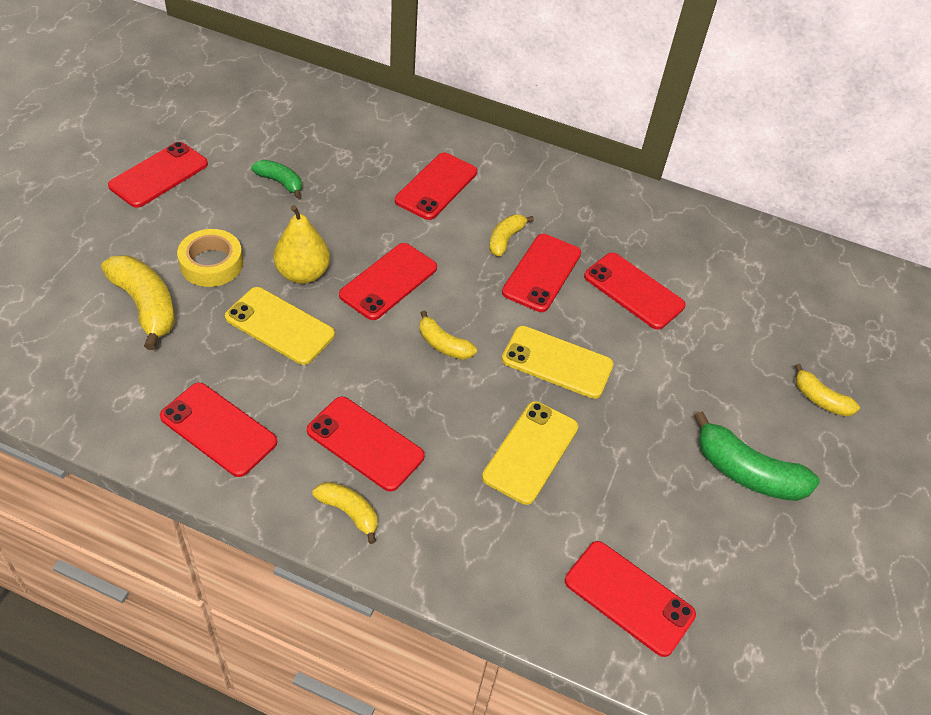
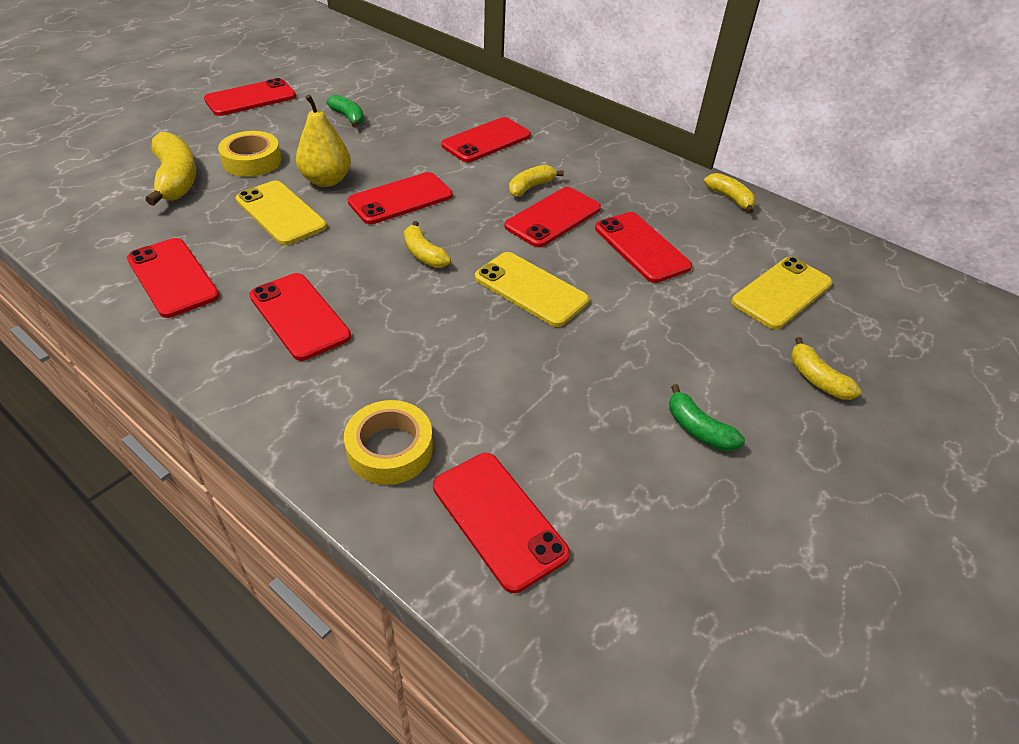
camera: 20 degrees right, 5 degrees down
yellow banana [313,482,377,544] -> yellow banana moved to [704,173,756,213]
yellow phone [482,401,579,505] -> yellow phone moved to [731,257,833,329]
green banana [694,411,820,501] -> green banana [669,384,745,451], size x0.59
none -> yellow tape [344,400,433,485]

